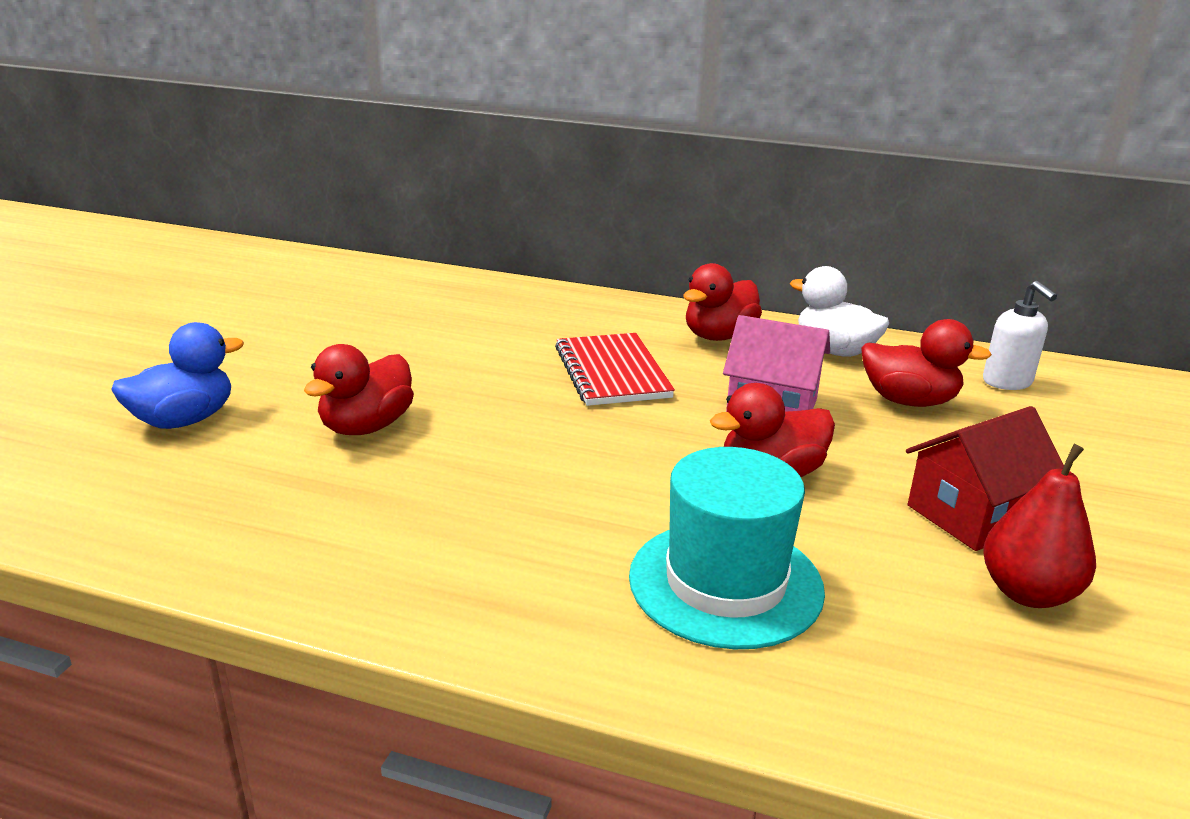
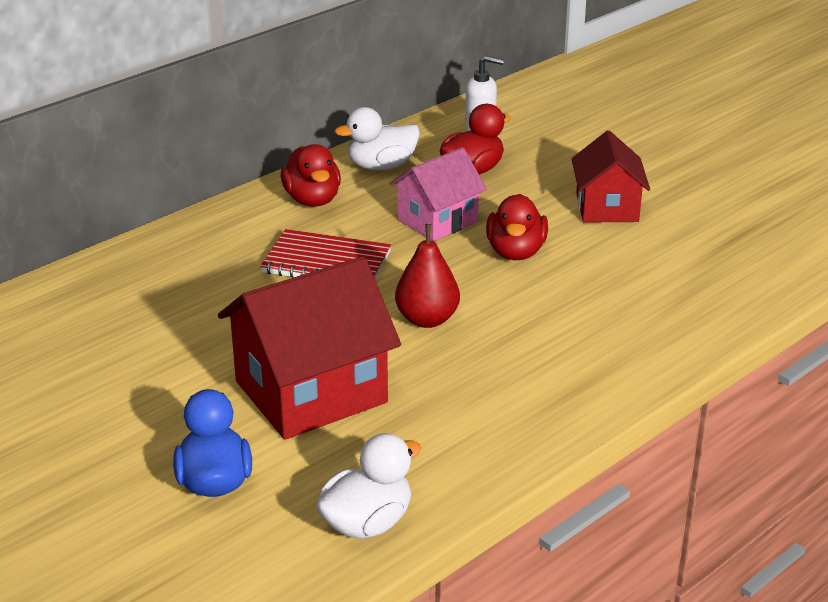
camera: 60 degrees left, 5 degrees up
red duck [304,344,414,435] -> red house [218,256,401,440]
turquoise hat [629,447,825,649] -> none
red pear [983,444,1096,608] -> red pear moved to [395,224,460,328]
none -> white duck [316,433,421,539]

